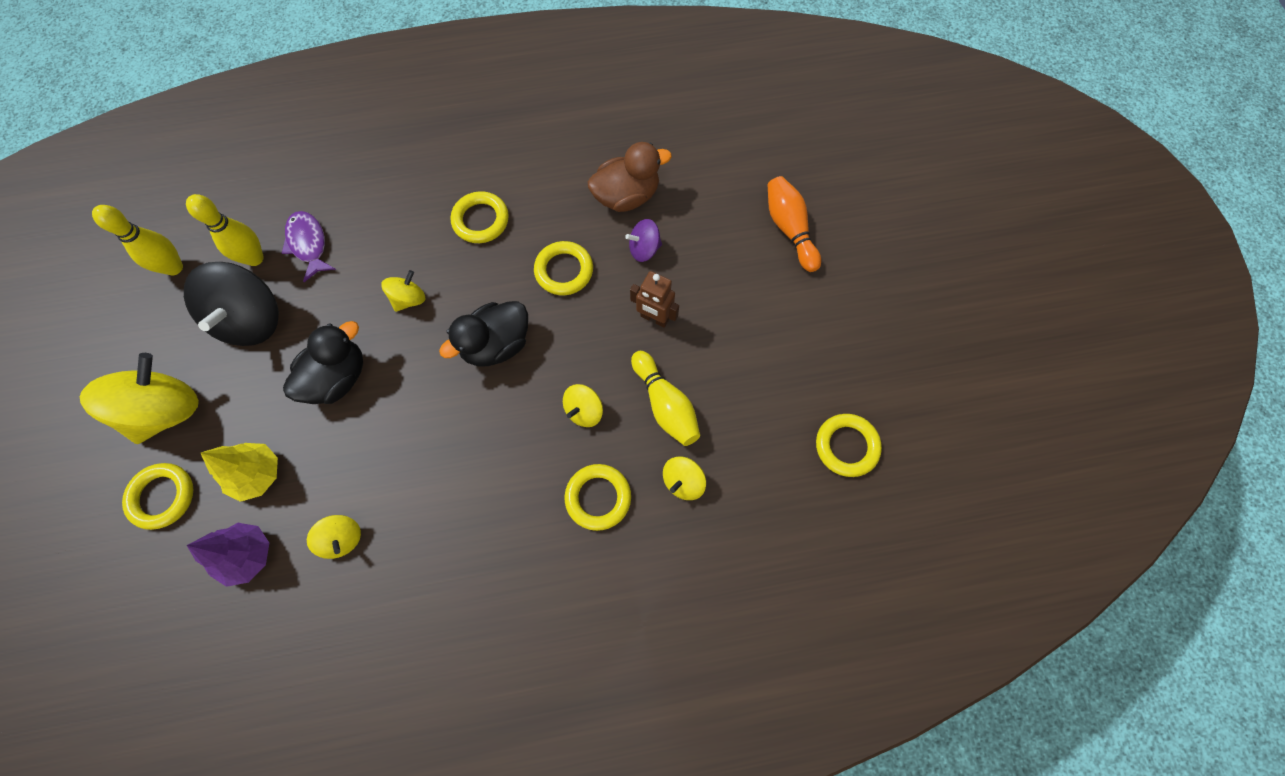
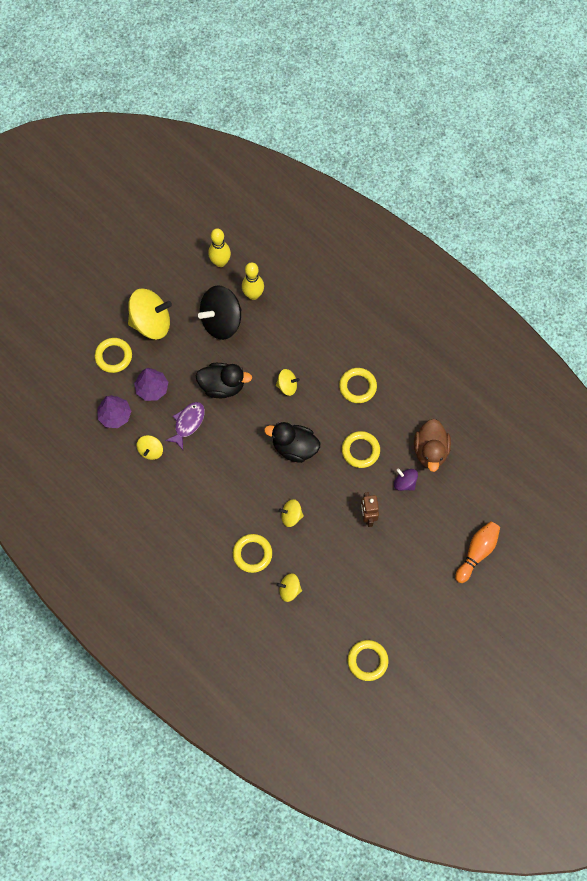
camera: 55 degrees right, 0 degrees up
yellow tree [201,443,278,502] -> purple tree [134,368,168,401]
purple fish [282,211,336,282] -> purple fish moved to [165,402,205,450]
brown duck [588,142,672,212] -> brown duck turned 60 degrees clockwise [414,419,451,472]
yellow bowling pin [631,351,700,446] -> none

